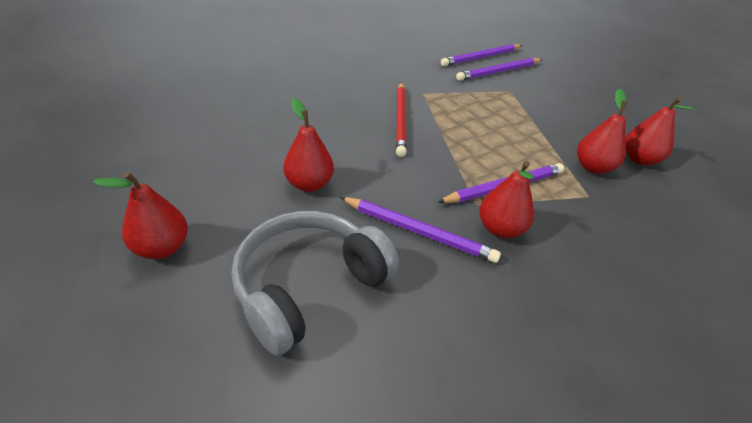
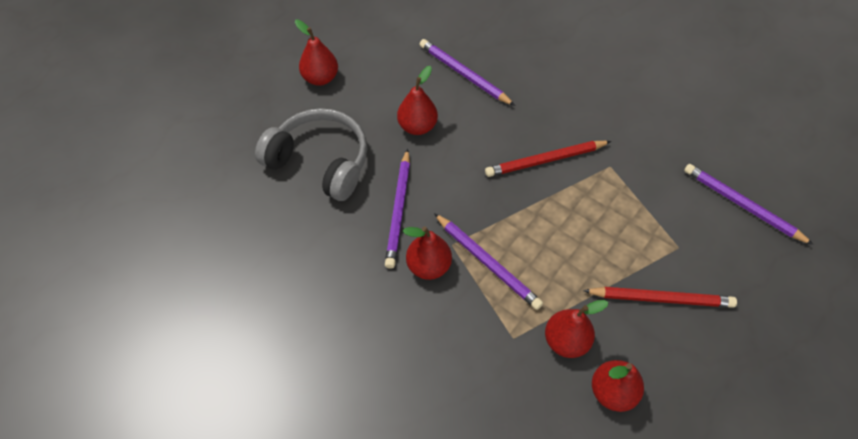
camera: 75 degrees right, 15 degrees up
purple pencil [456,58,543,81] -> purple pencil moved to [419,39,515,106]
none -> red pencil [583,287,737,308]

